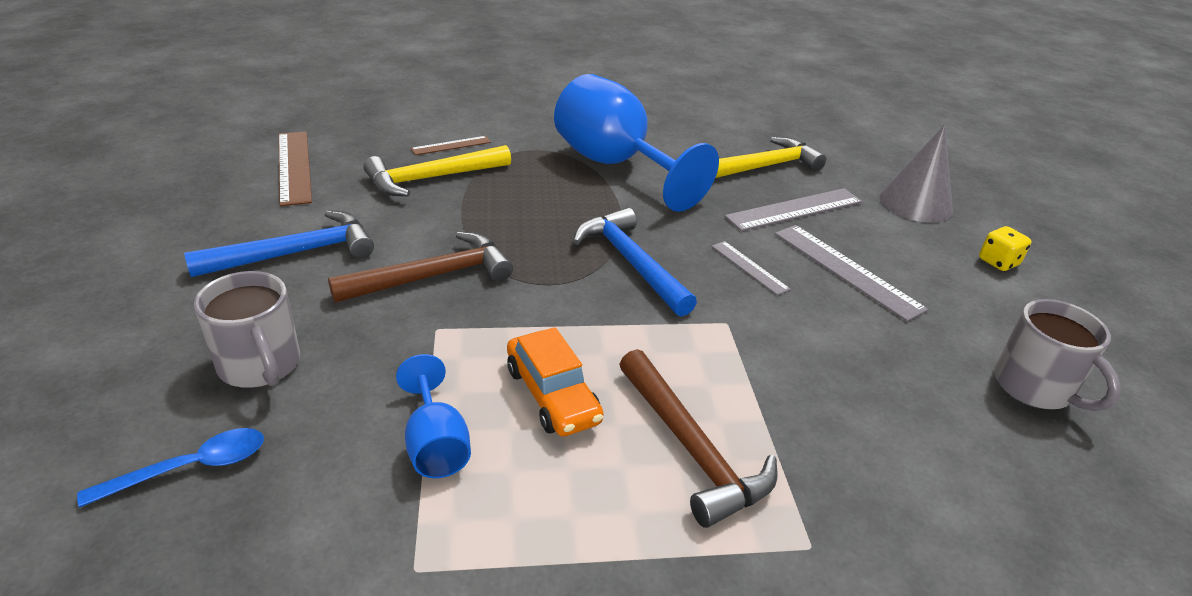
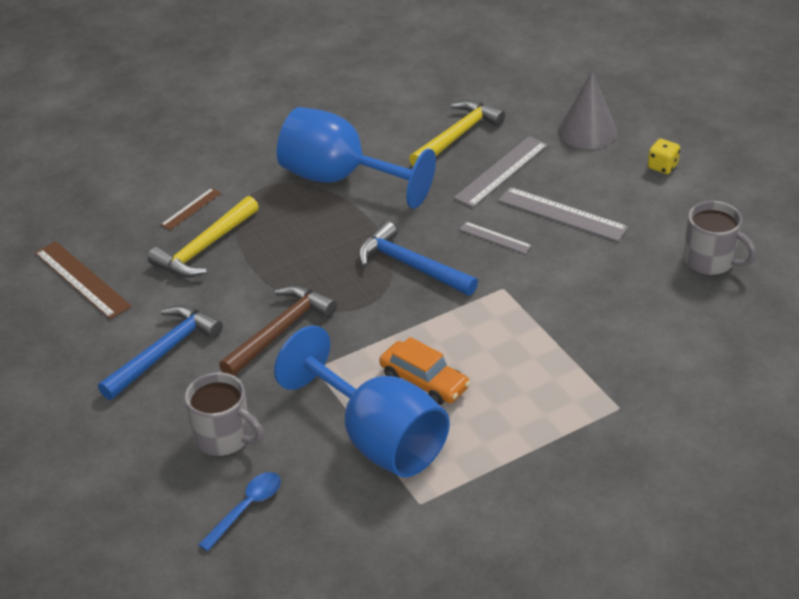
camera: 20 degrees left, 5 degrees up
blue goblet [396,354,471,478] -> blue goblet [274,325,450,477], size x2.13
brown hammer [619,349,777,528] -> none

